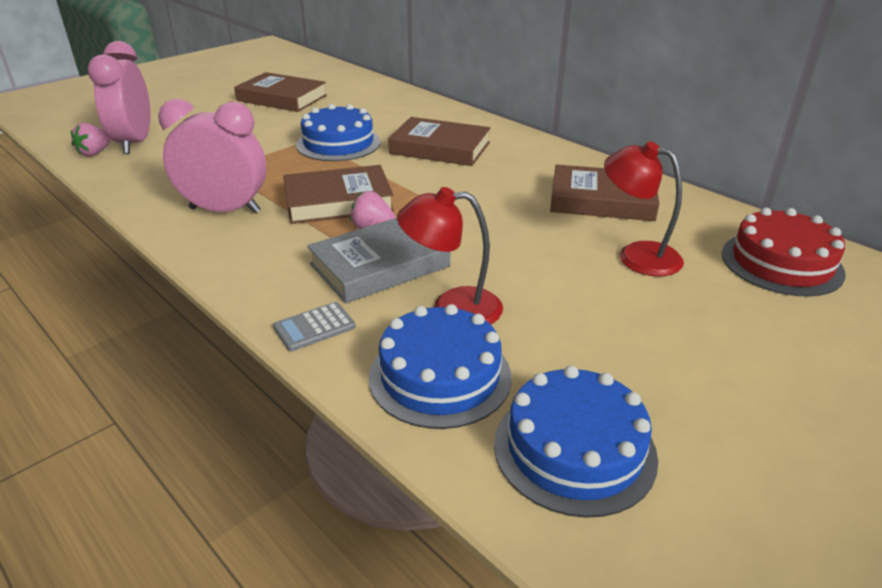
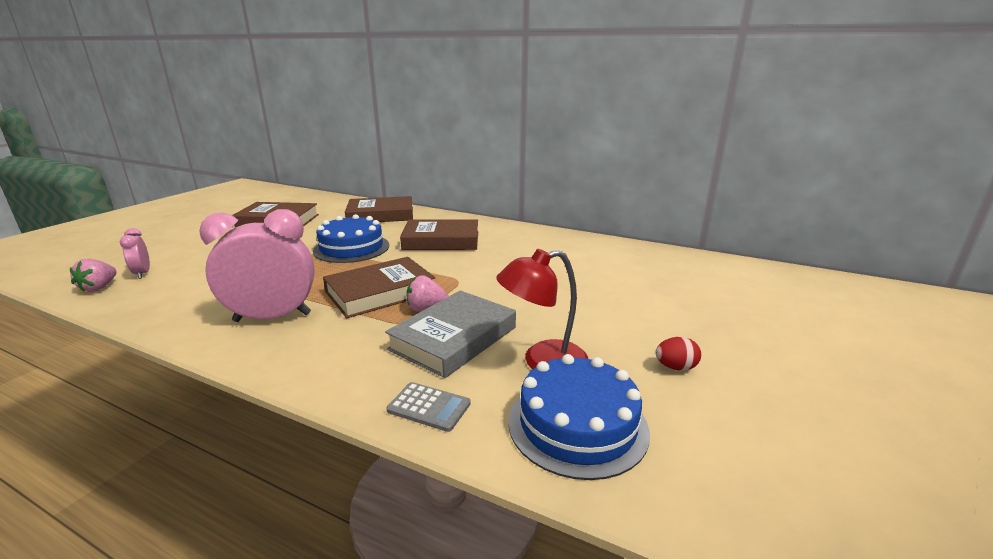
camera: 20 degrees left, 10 degrees down
pink clock [88,41,151,154] -> pink clock [120,228,150,279], size x0.48
grey calculator [273,302,356,351] -> grey calculator turned 105 degrees counterclockwise [386,382,471,432]
blue cake [494,366,658,518] -> none
brown book [550,164,659,221] -> brown book moved to [345,196,413,222]
red lamp [604,141,684,276] -> none
red cake [722,208,846,297] -> none
none -> red egg [655,337,701,371]

